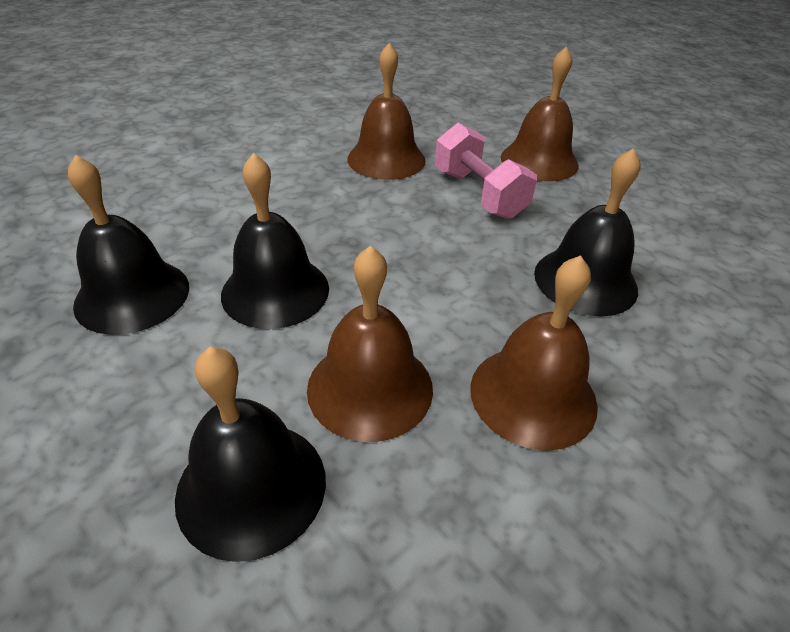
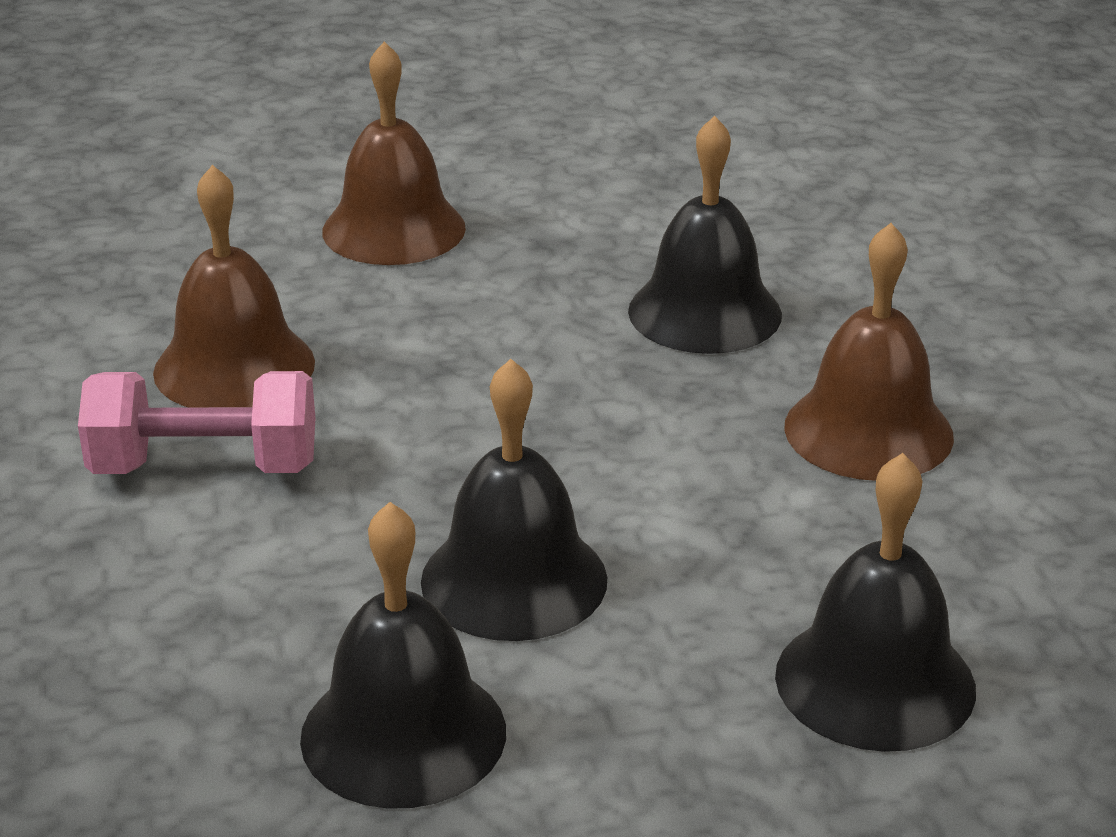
camera: 60 degrees left, 10 degrees down
brown bell [307,246,433,442] -> none
pink dumbbell [435,123,537,219] -> pink dumbbell moved to [78,371,315,474]

